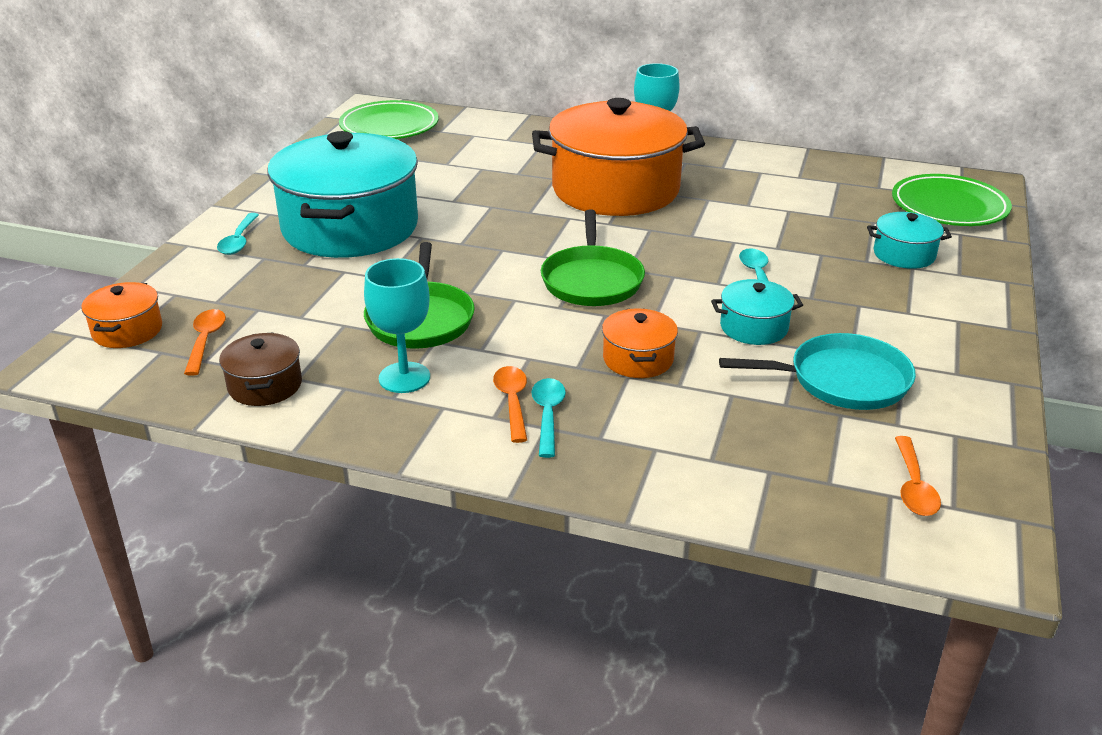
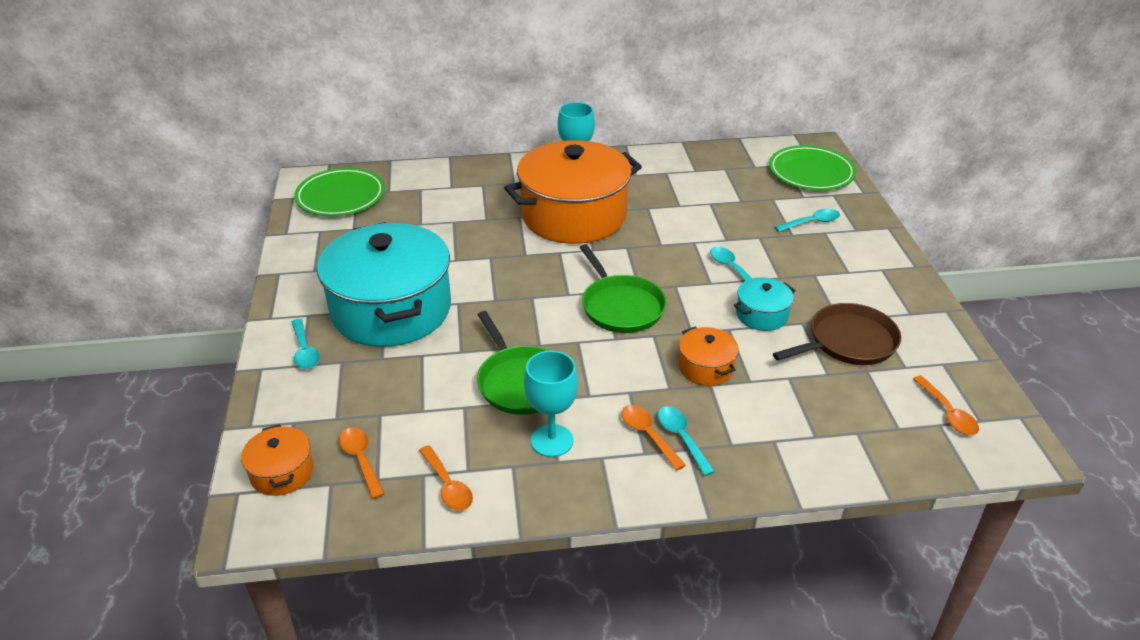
camera: 25 degrees left, 5 degrees up
brown pot [219,332,302,406] -> orange spoon [419,445,473,511]
turquoise pan [719,333,916,410] -> brown pan [773,303,901,365]
turquoise pot [867,212,952,269] -> turquoise spoon [775,209,840,232]

